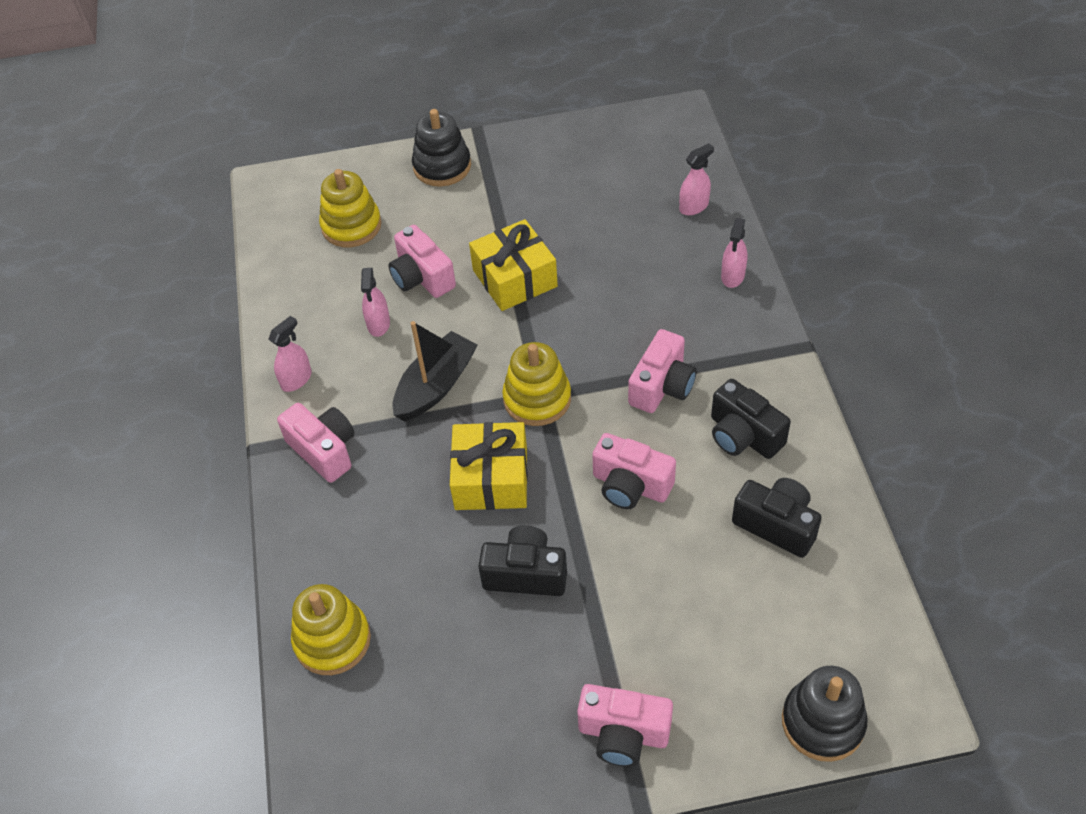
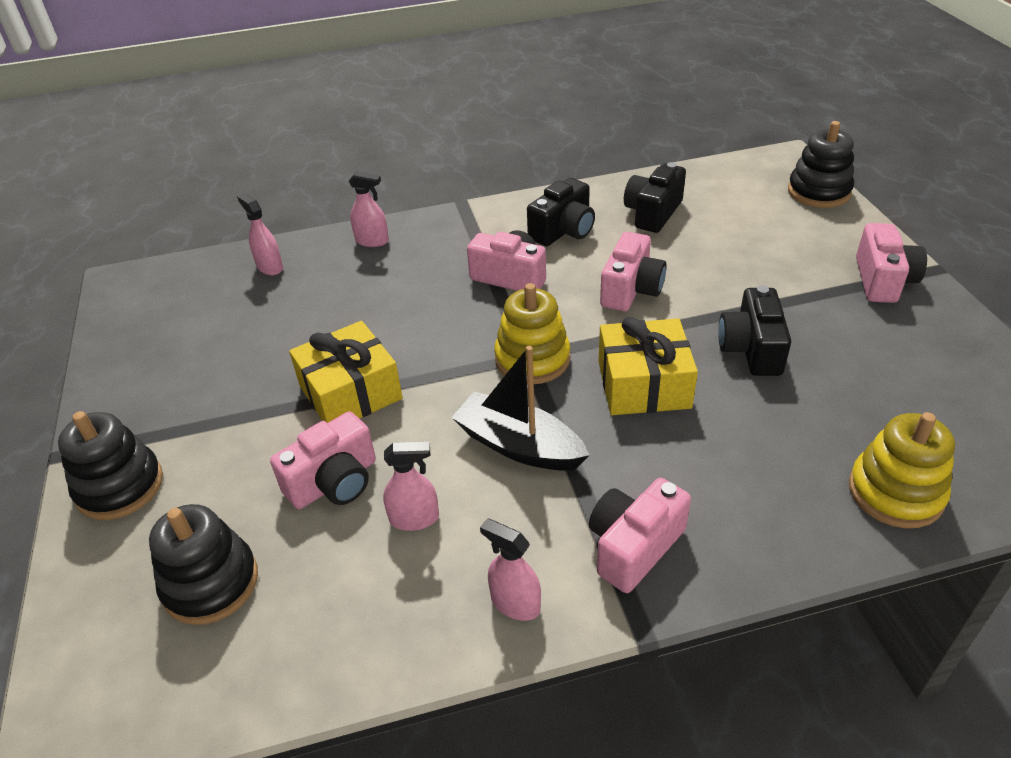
camera: 95 degrees left, 10 degrees down
yellow stacking toy [319,169,381,247] -> black stacking toy [149,504,258,625]

